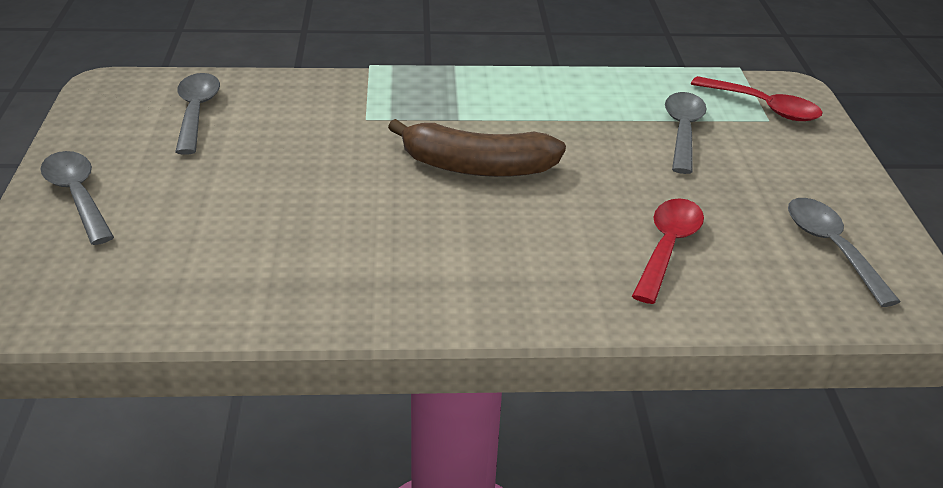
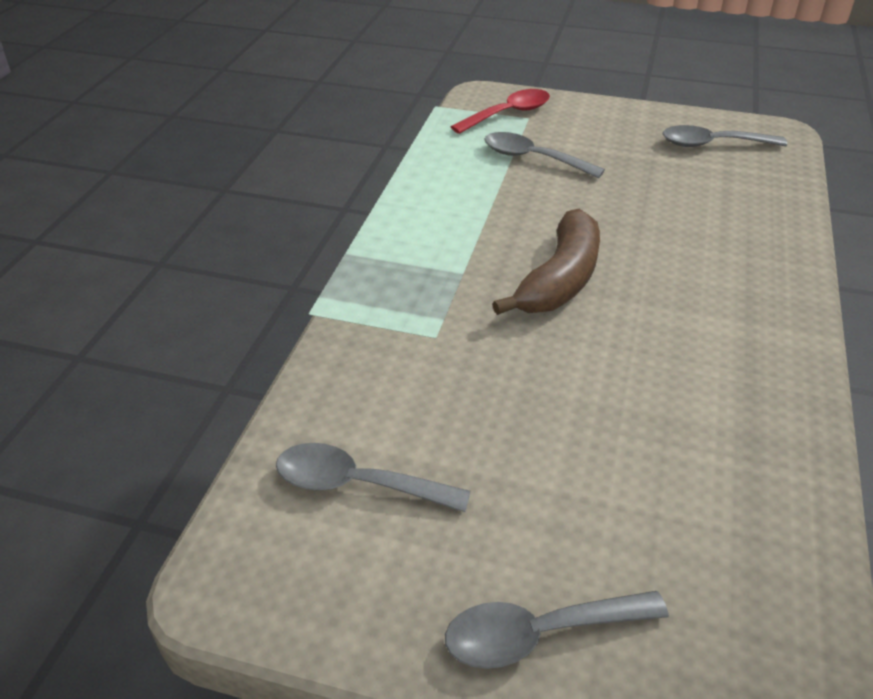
camera: 70 degrees left, 5 degrees up
red spoon [632,198,704,304] -> none

